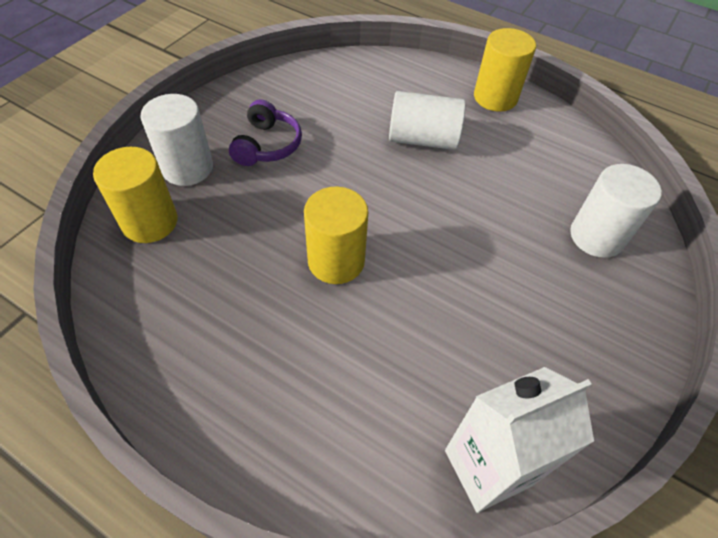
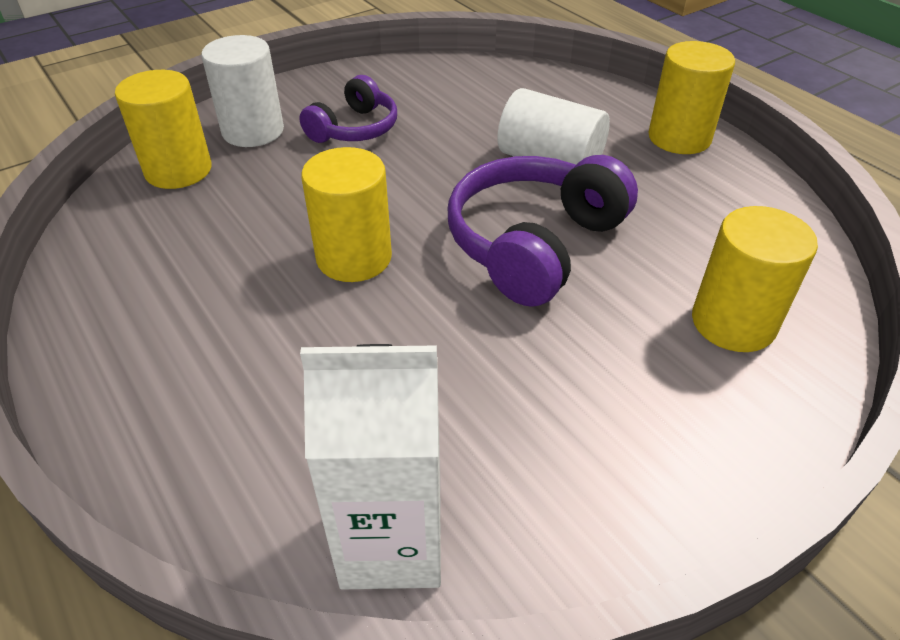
camera: 25 degrees right, 10 degrees down
white cylinder [570,164,662,258] -> yellow cylinder [692,206,818,352]
none -> purple headphones [448,155,638,307]

